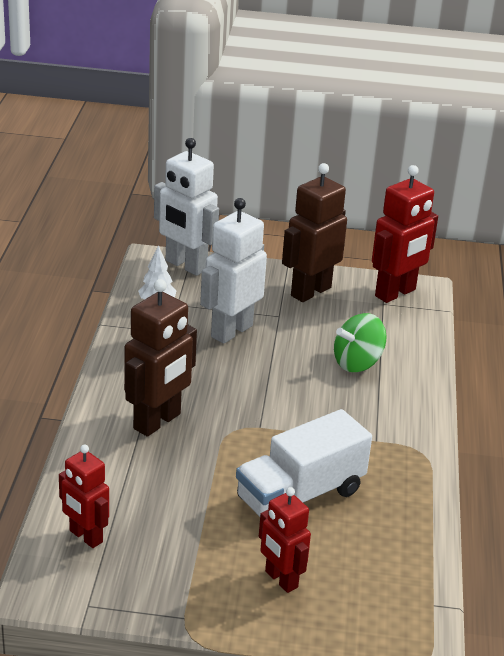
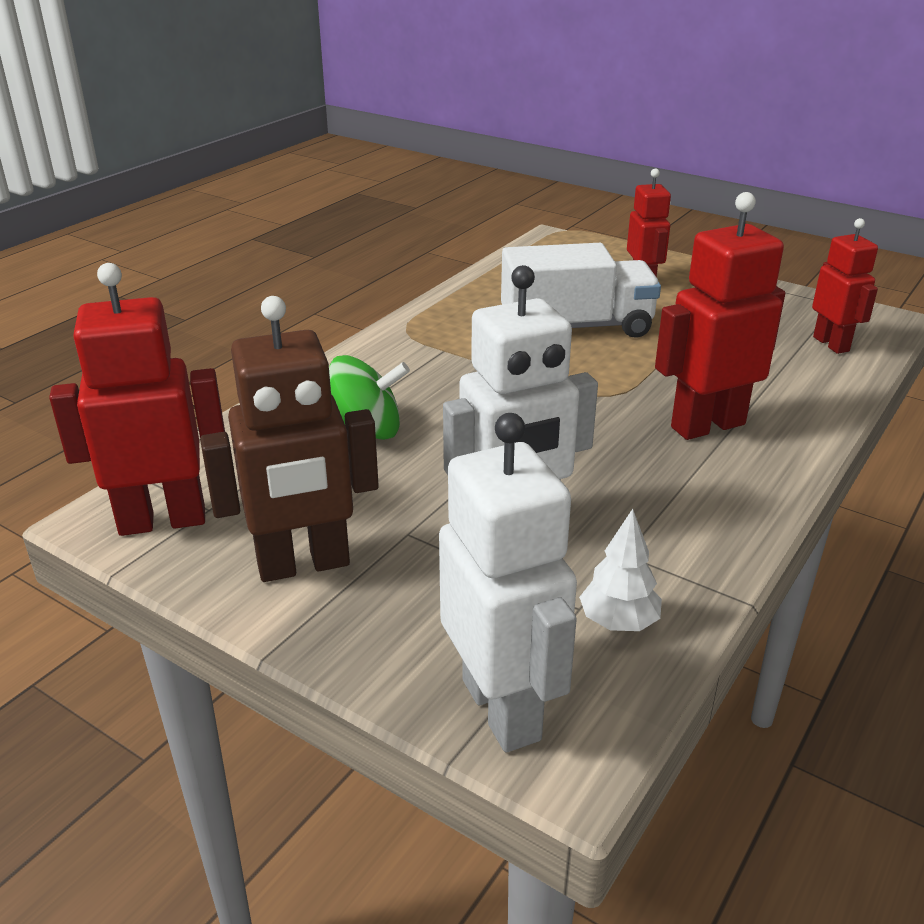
camera: 150 degrees left, 0 degrees up
brown robot [124,279,197,437] -> red robot [655,192,785,440]

